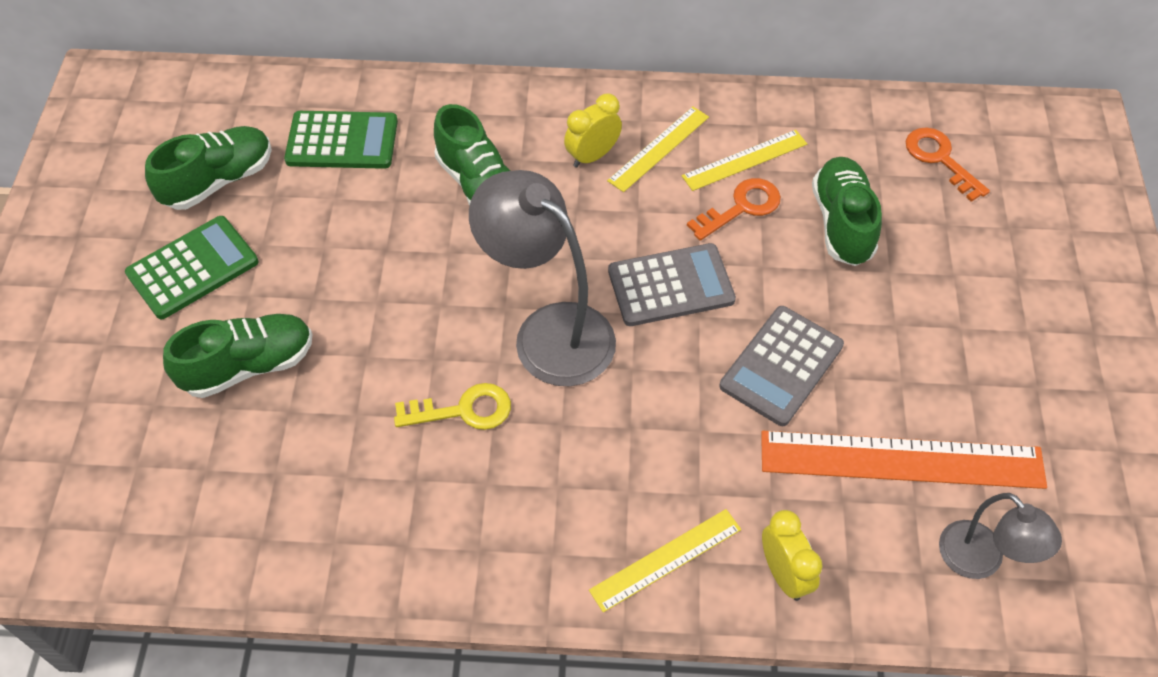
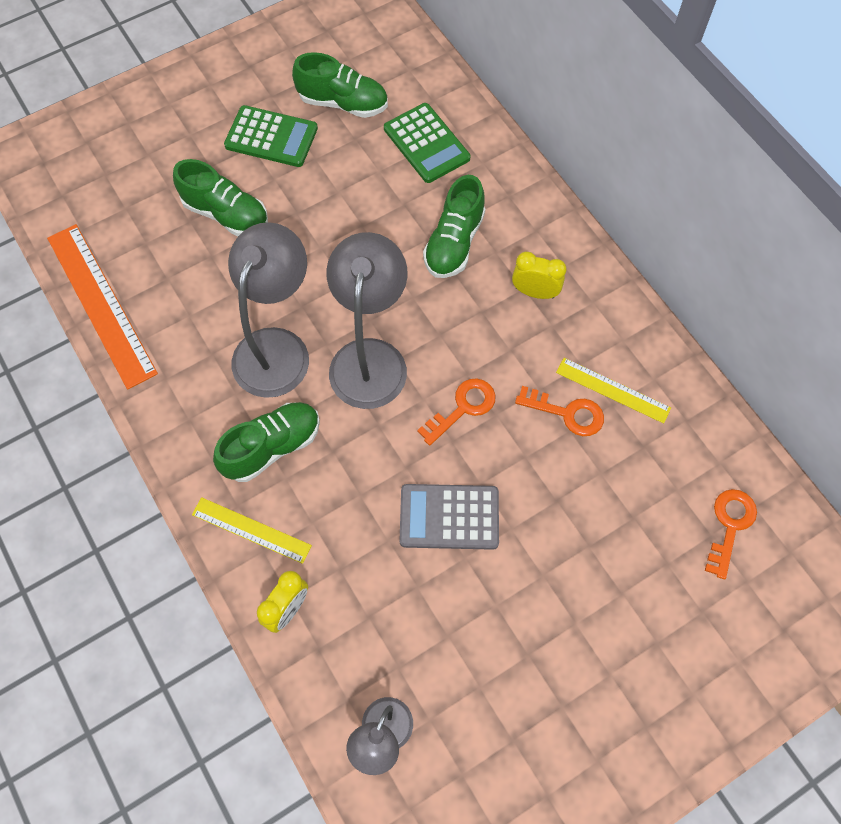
camera: 55 degrees right, 10 degrees up
yellow key [394,383,511,430] -> grey lamp [228,222,309,398]
yellow ruler [607,107,709,192] -> none
grey calculator [608,243,736,326] -> orange key [417,379,496,446]
orange ruler [761,431,1047,489] -> orange ruler moved to [47,224,158,390]
green shoe [812,157,882,266] -> green shoe moved to [213,402,320,482]

